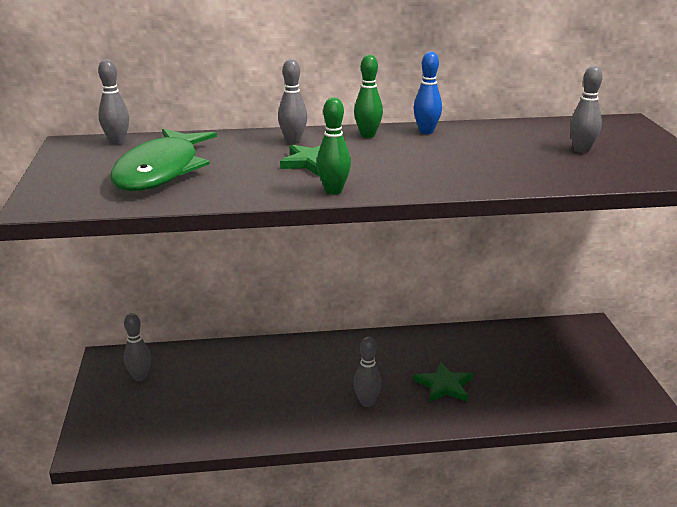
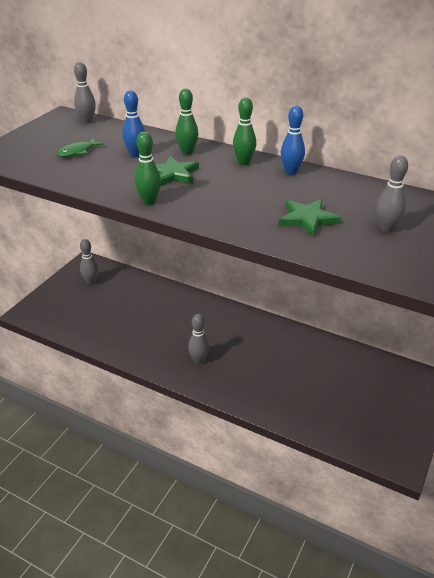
camera: 35 degrees right, 10 degrees up
green fish [110,129,217,191] -> green fish [56,138,104,157], size x0.43
grey bowling pin [278,59,307,144] -> green bowling pin [175,88,198,155]
green star [413,362,473,402] -> green star moved to [279,199,341,237]
none -> blue bowling pin [122,90,145,157]

